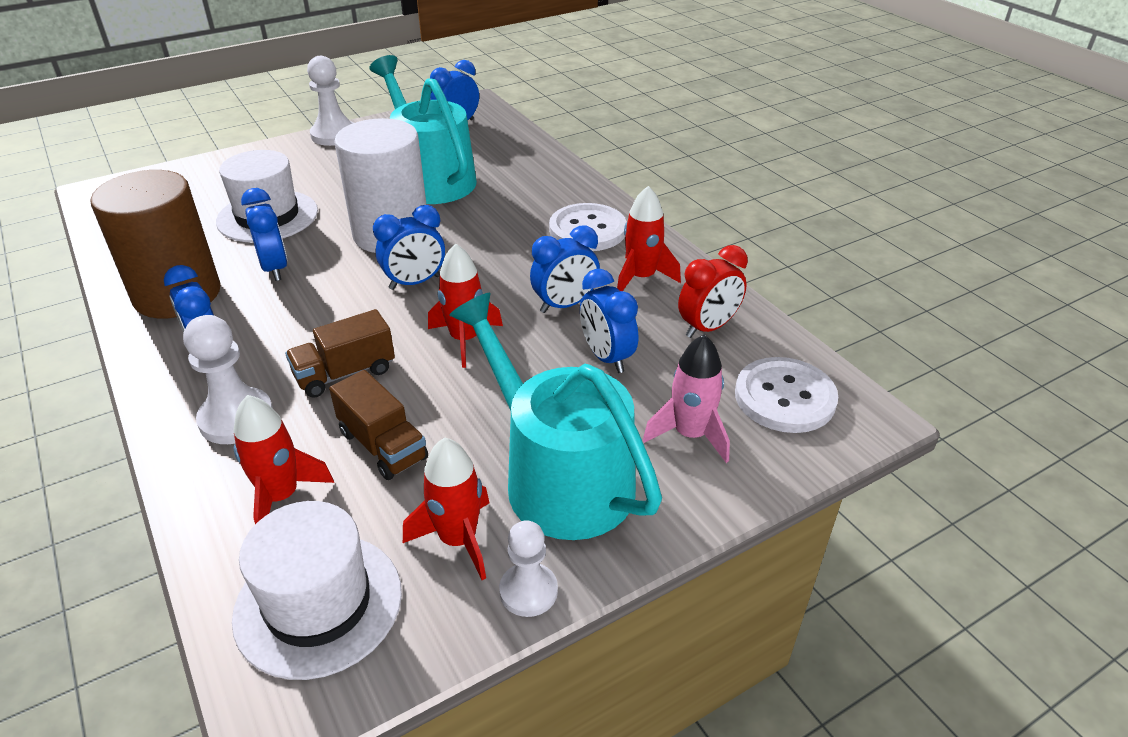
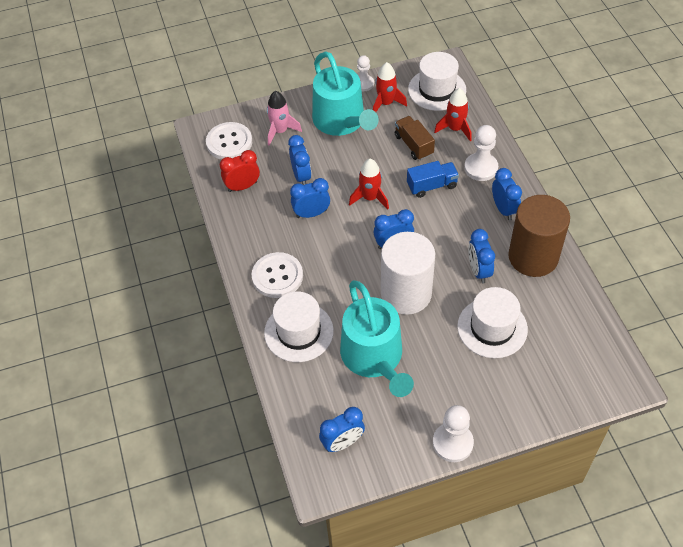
camera: 165 degrees left, 15 degrees up
brown truck [285,309,395,397] -> blue truck [407,161,459,198]
red rocket [617,186,681,291] -> none
none -> white hat [264,292,334,362]

